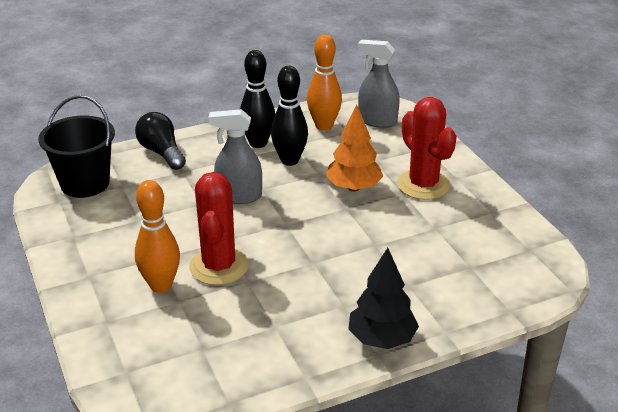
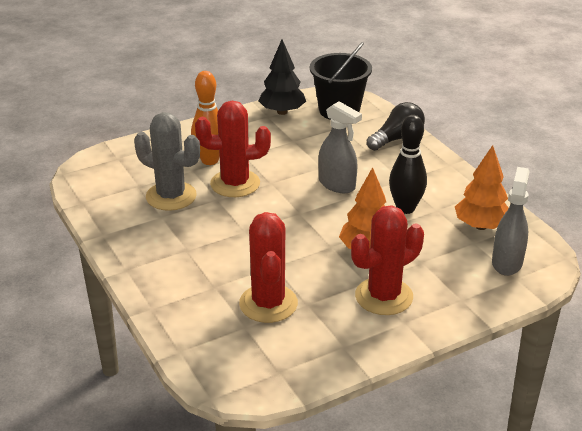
camera: 85 degrees right, 0 degrees up
grey spray bottle [208,109,262,204] -> grey spray bottle turned 135 degrees clockwise [318,101,362,193]
black bowling pin [240,50,275,148] -> none
orange bowling pin [307,34,342,131] -> orange tree [455,145,509,230]
black tree [348,248,419,349] -> black tree moved to [258,40,306,115]
none -> grey cactus [134,112,200,211]
none -> red cactus [239,212,298,323]

